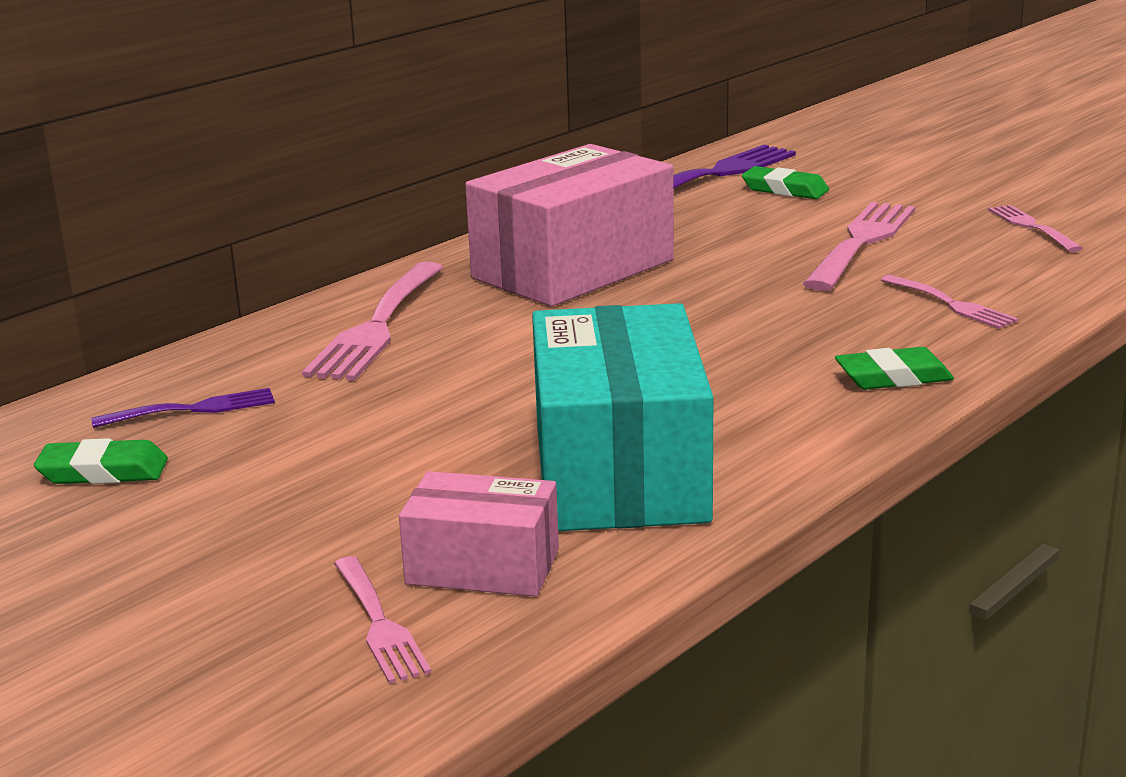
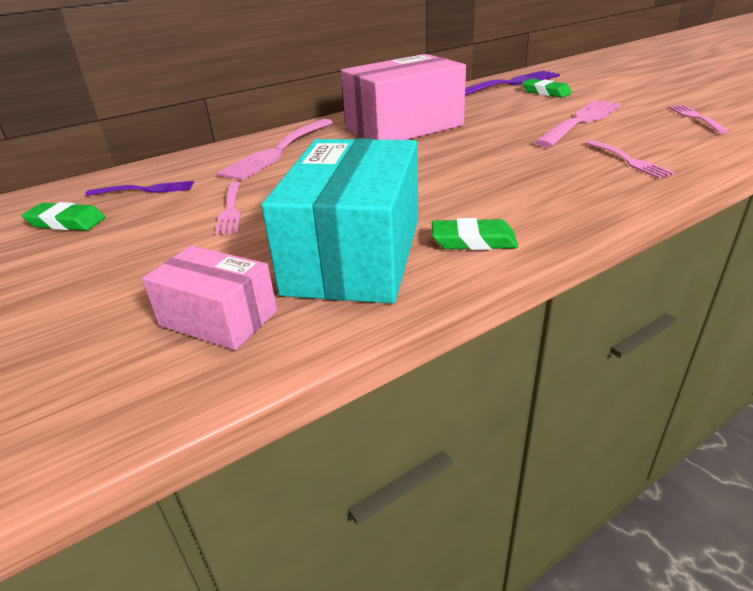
camera: 15 degrees right, 10 degrees up
pink fork [334,556,431,684] -> pink fork moved to [215,182,240,235]
green eraser [835,347,954,390] -> green eraser moved to [432,218,518,250]

